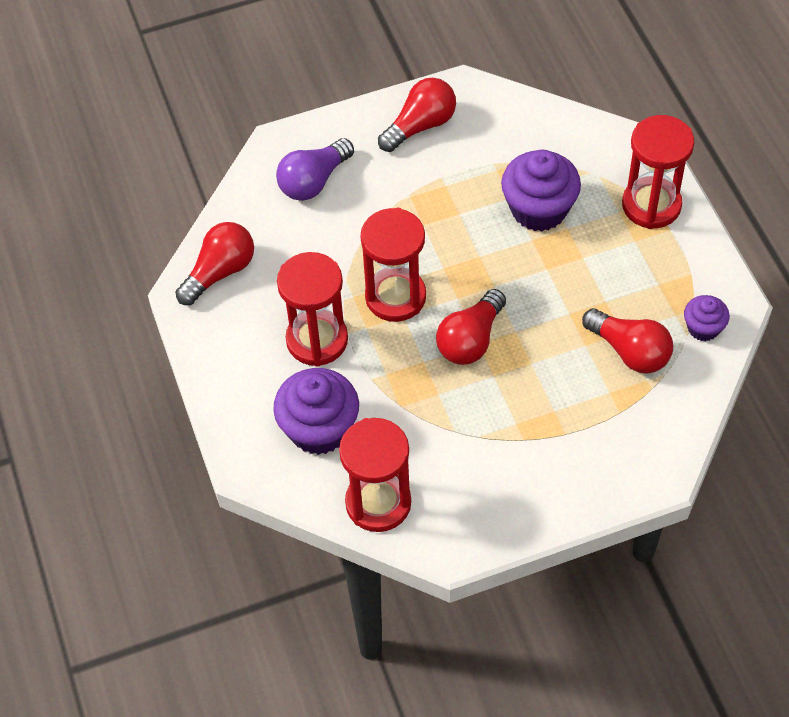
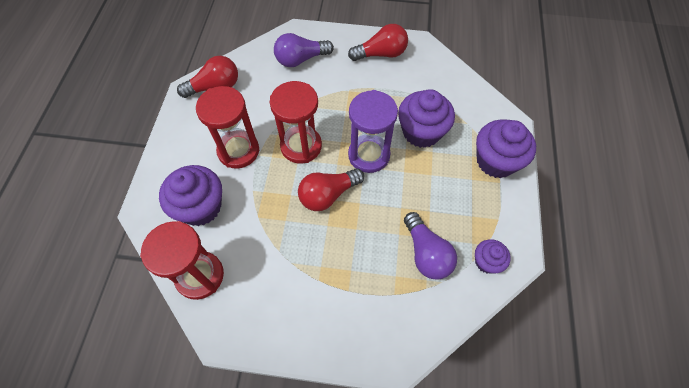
camera: 25 degrees right, 5 degrees up
red light bulb [582,308,673,373] -> purple light bulb [404,212,457,280]
red hourglass [622,115,694,229] -> purple cupcake [476,120,536,178]
none -> purple hourglass [348,90,398,173]

